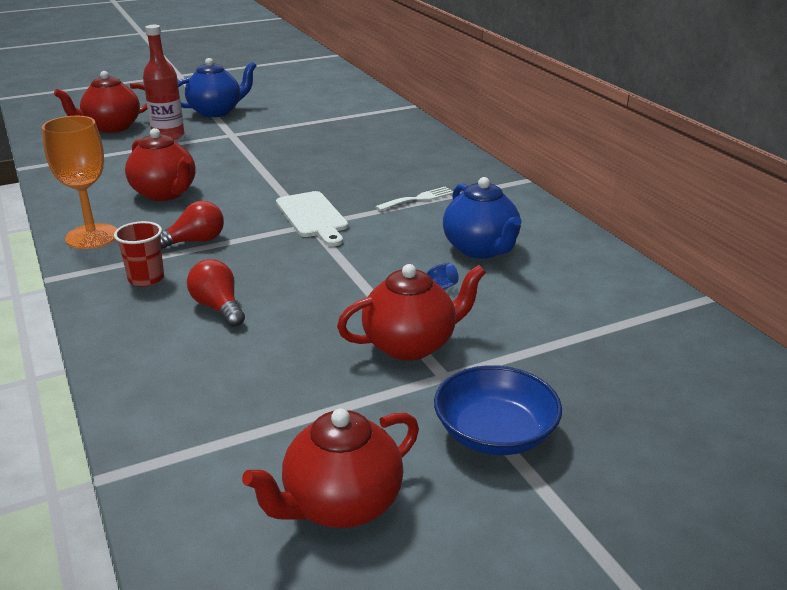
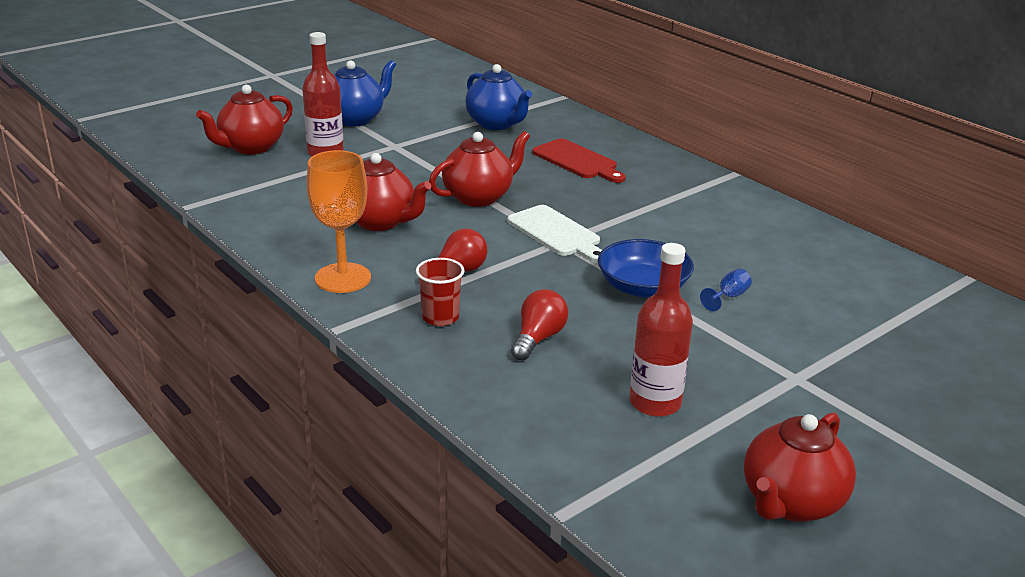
camera: 15 degrees left, 0 degrees up
red light bulb [187,259,245,327] -> red light bulb turned 75 degrees clockwise [511,289,568,361]
red teapot [337,264,486,361] -> red teapot moved to [429,131,530,207]
white fork [375,187,453,211] -> none
blue bowl [434,365,562,455] -> blue bowl moved to [598,239,694,298]
blue teapot [443,177,522,259] -> blue teapot moved to [465,64,532,130]
none -> red cutting board [532,139,626,183]
none -> red bottle [629,243,693,417]

